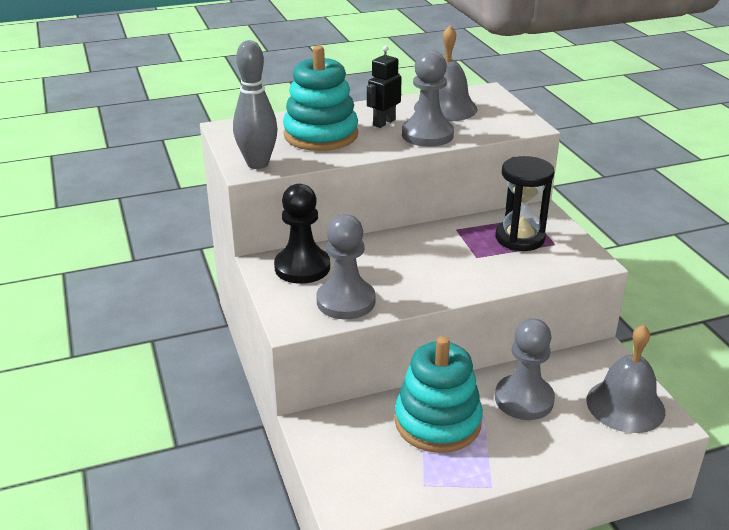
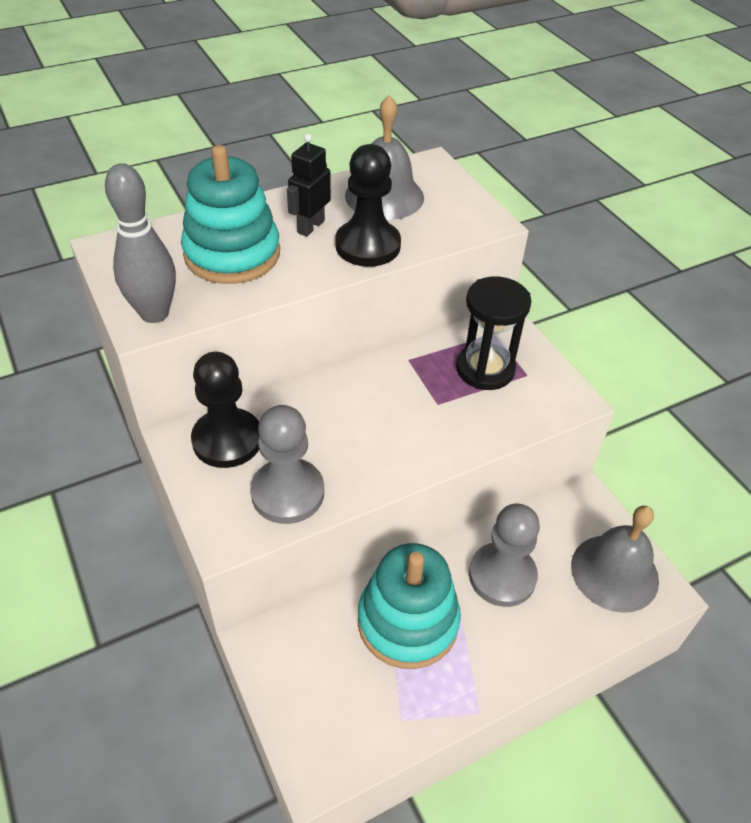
camera: 10 degrees left, 15 degrees up
grey pawn [402,50,454,147] -> black pawn [335,144,401,267]

